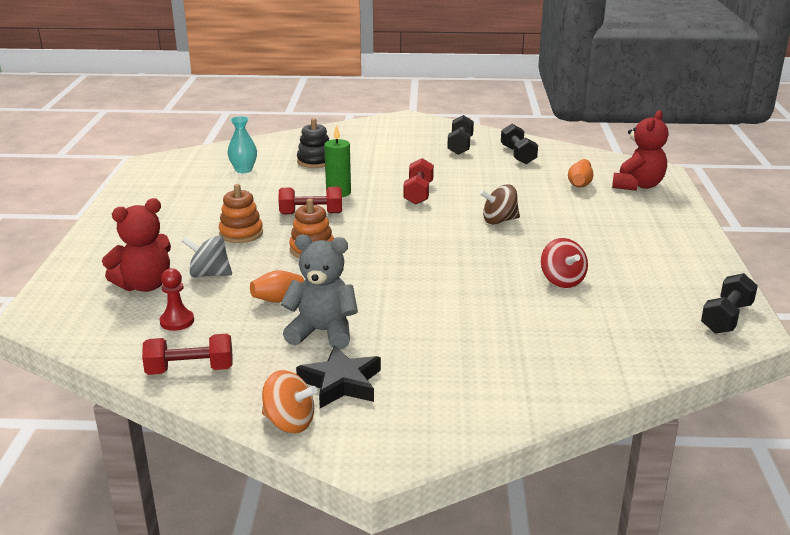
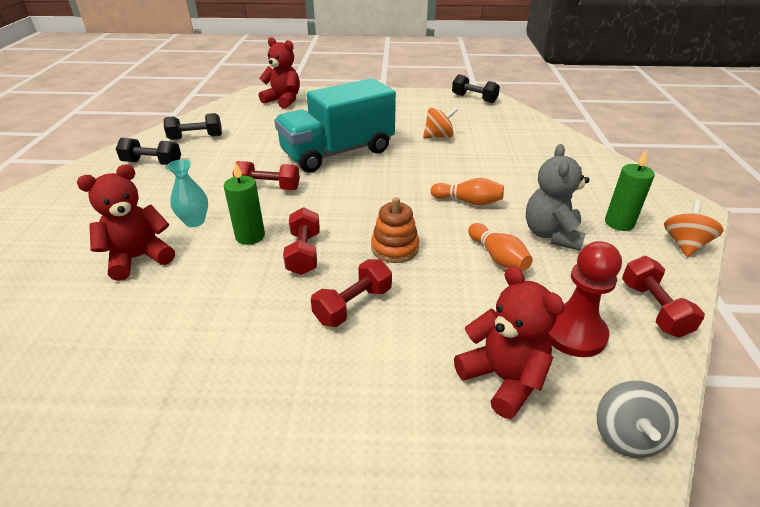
camera: 90 degrees left, 10 degrees up
red pawn [160,268,194,331] -> red pawn [548,241,622,357], size x1.65
grey spinning top [181,236,232,277] -> grey spinning top moved to [597,381,679,458]
orange stacking toy [219,184,263,243] -> red dumbbell [311,259,392,327]
turquoise vase [227,116,257,173] -> turquoise vase moved to [167,160,208,227]
black star [296,345,381,408] -> green candle [605,149,655,231]
black stacking toy [297,118,329,168] -> red teddy bear [77,164,175,281]
brown spinning top [479,184,520,224] -> turquoise truck [274,78,396,173]
red spinning top [541,238,588,288] -> orange spinning top [423,107,458,138]
orange bowling pin [568,159,593,187] -> orange bowling pin moved to [430,178,504,206]

